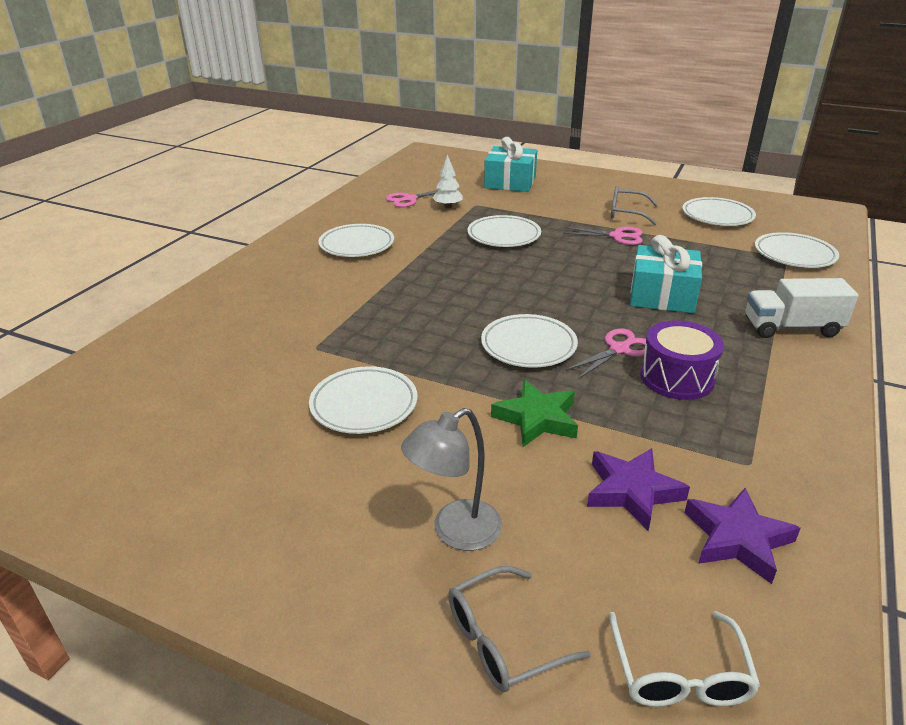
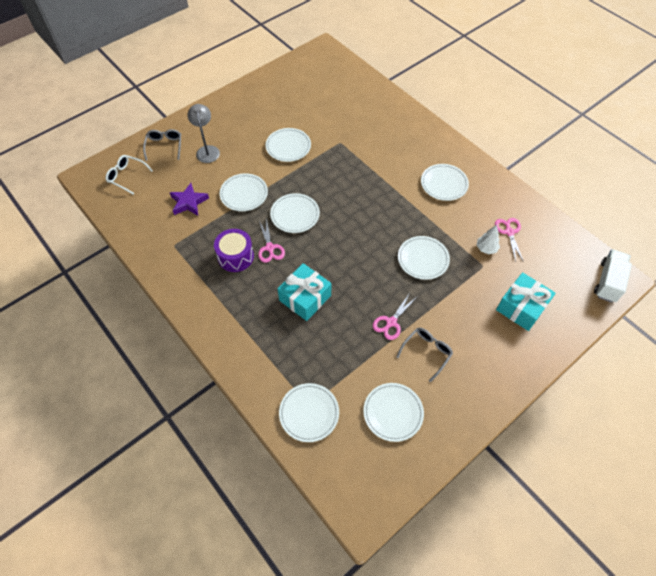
camera: 115 degrees right, 25 degrees up
green star [491,380,578,447] -> white plate [220,173,268,211]
purple star [684,488,801,584] -> none
white truck [745,278,859,338] -> white truck moved to [594,249,632,303]

